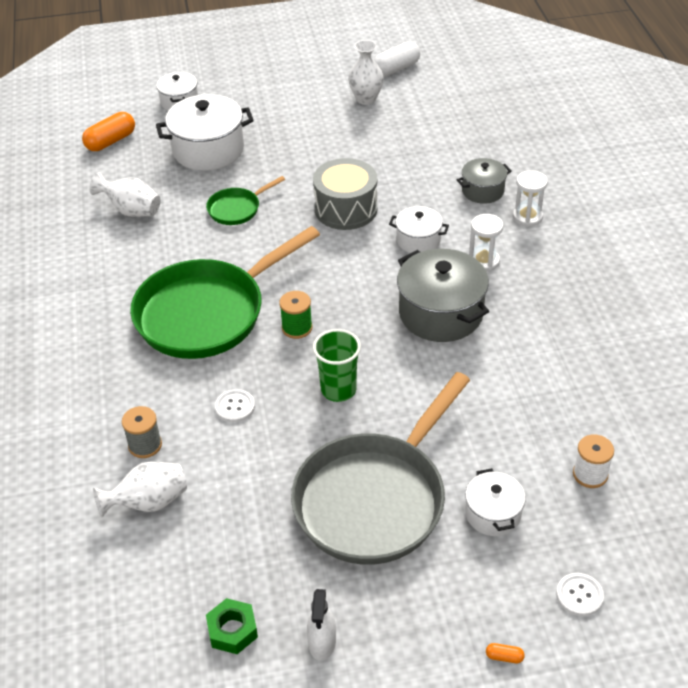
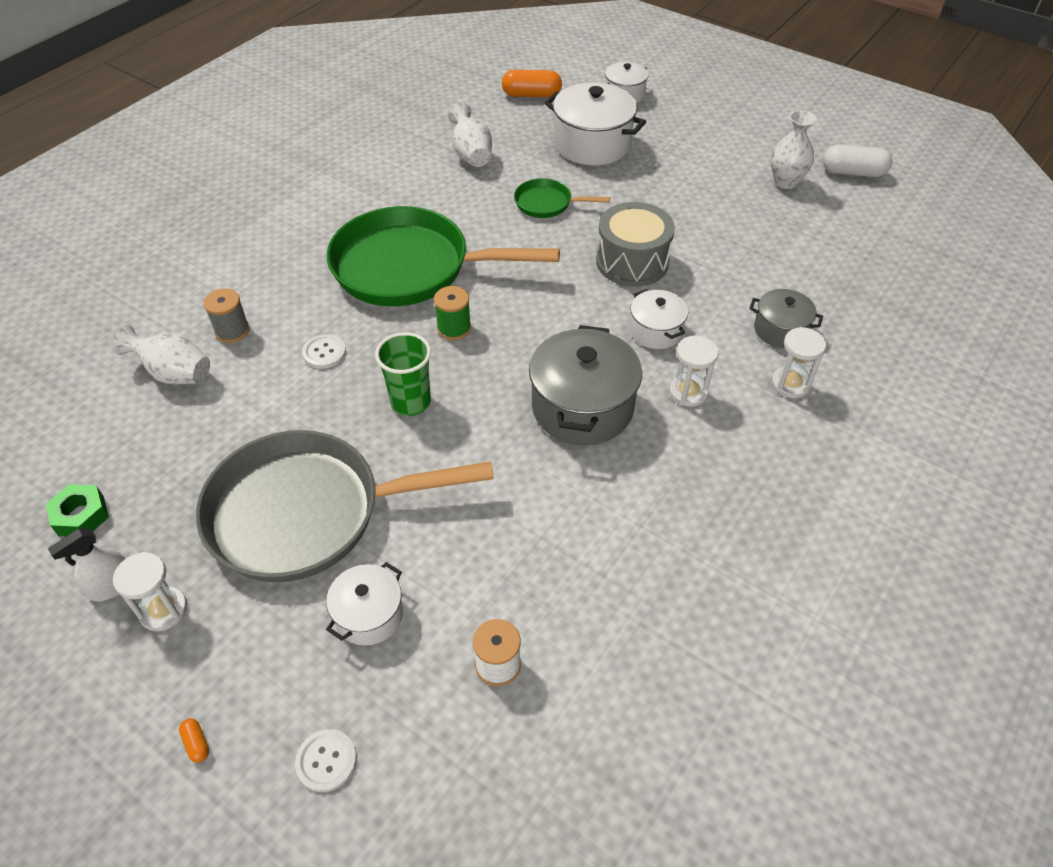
camera: 45 degrees right, 5 degrees up
none -> white hourglass [113,552,187,631]

